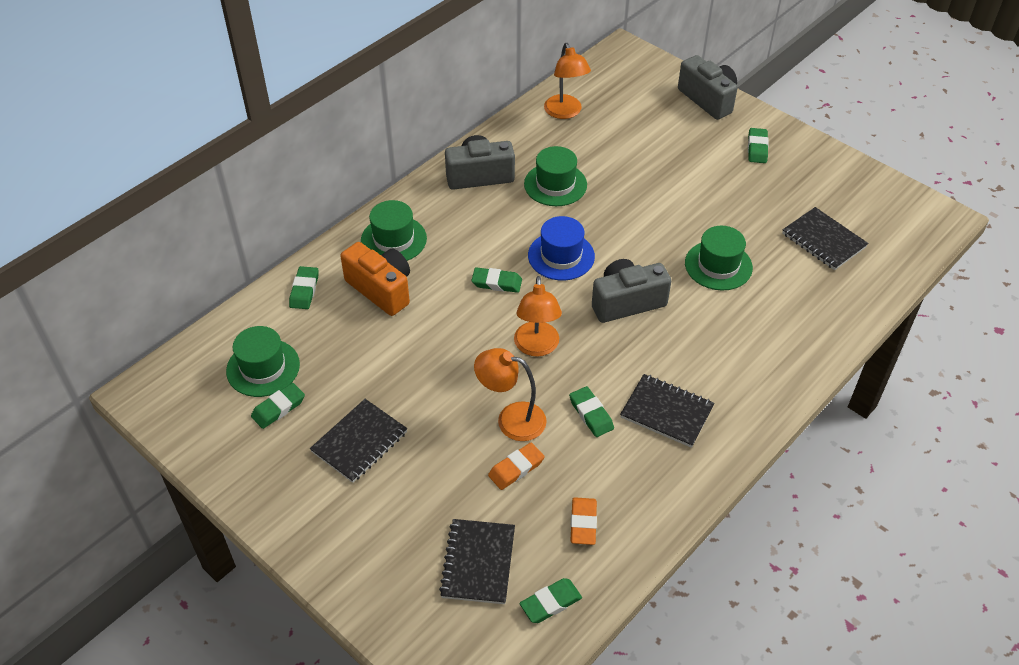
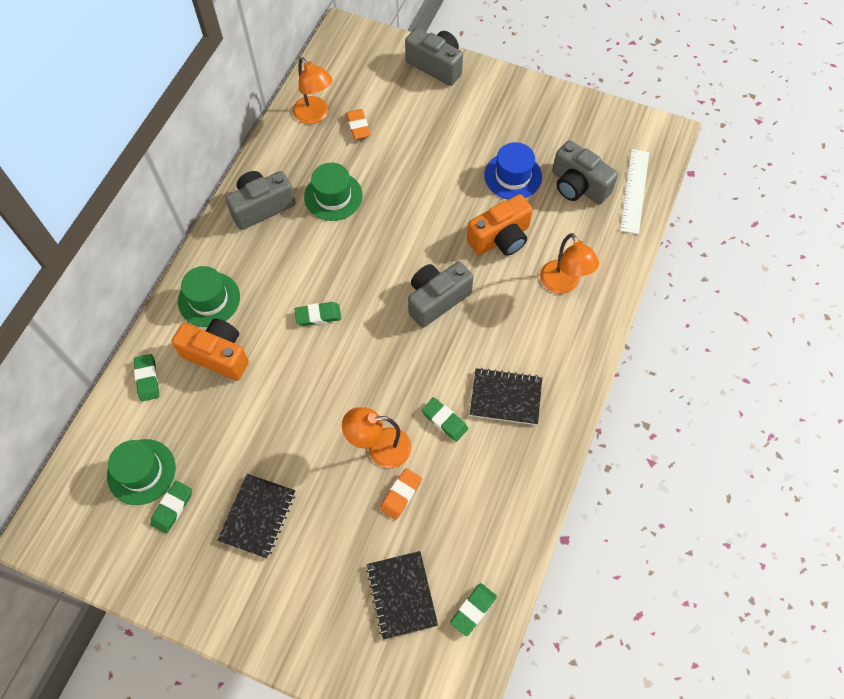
camera: 20 degrees left, 15 degrees up
orange lamp [514,276,562,357] -> orange lamp moved to [540,233,599,294]
blue hat [528,216,595,280] -> blue hat moved to [484,142,542,200]
orange eraser [571,497,597,545] -> orange eraser moved to [346,109,371,139]
green hat [685,226,753,290] -> orange camera [467,194,533,256]
green eraser [748,128,769,163] -> none
black notebook [782,207,869,270] -> grey camera [552,140,618,204]
none -> white ruler [620,149,649,234]

